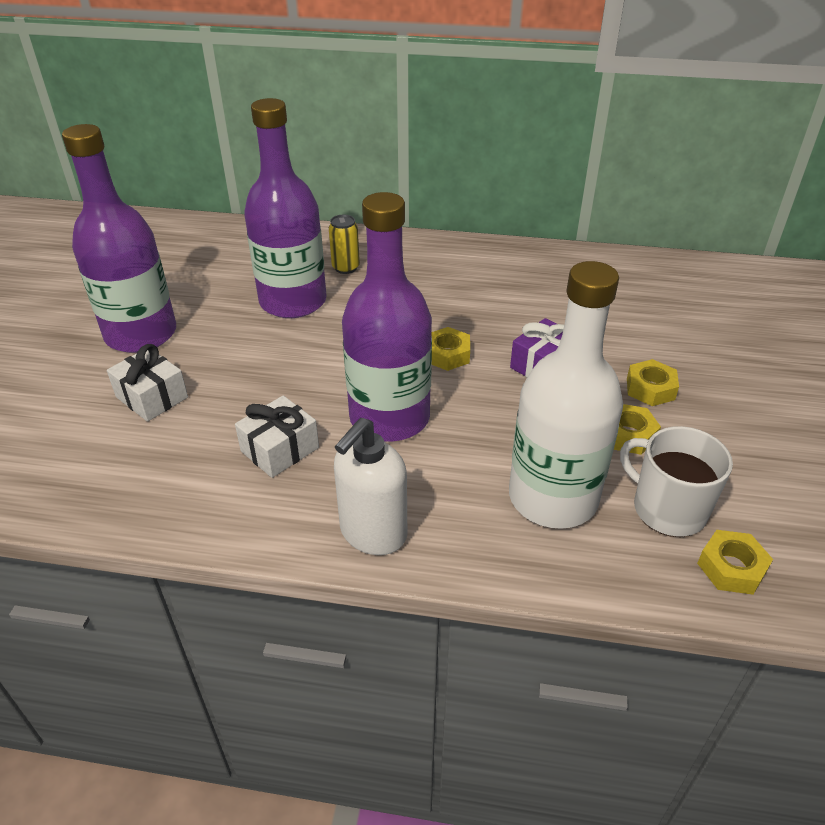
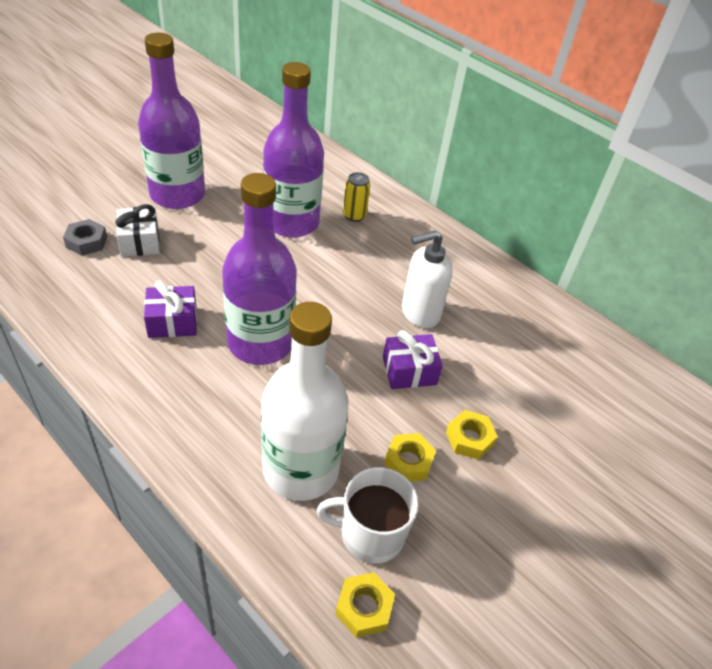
camera: 30 degrees right, 5 degrees up
white gift [235,395,319,478] -> purple gift [144,280,197,338]
white soap dispenser [334,418,407,555] -> white soap dispenser moved to [402,230,453,328]
yellow nut [431,327,470,371] -> none
white mug [620,426,733,537] -> white mug turned 75 degrees counterclockwise [317,467,419,564]
none -> grey nut [63,219,107,256]

